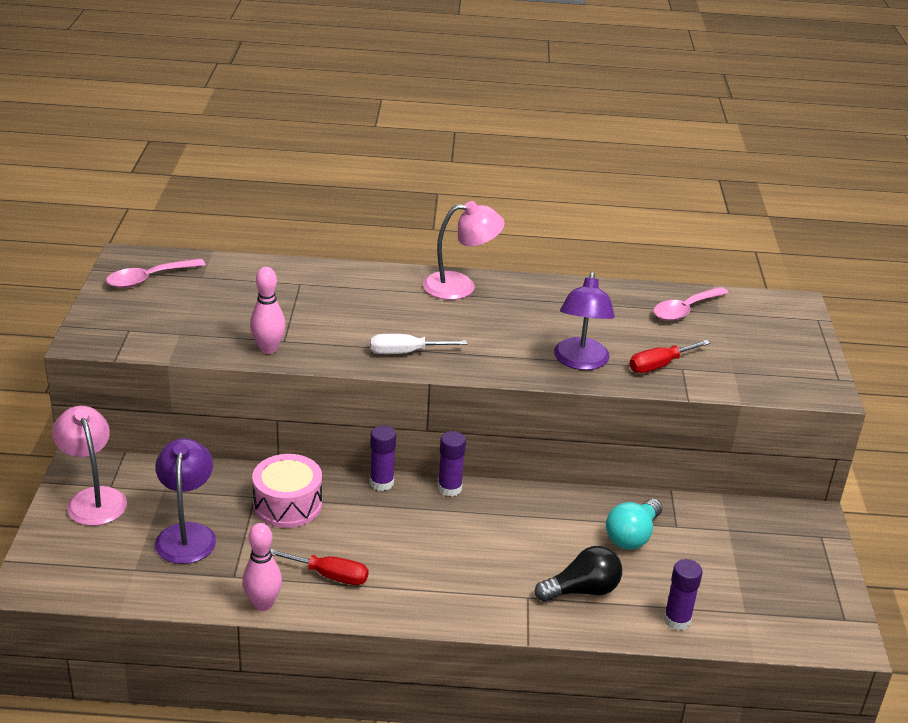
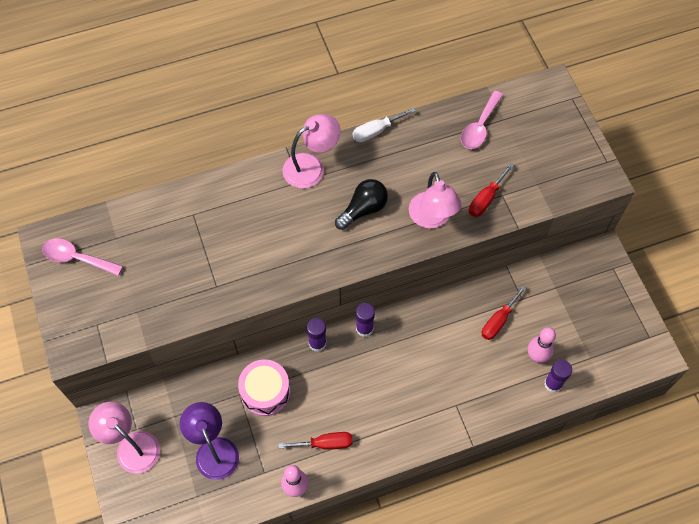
camera: 20 degrees left, 30 degrees up
pink spoon [106,258,205,288] -> pink spoon turned 75 degrees clockwise [42,238,123,276]
pink bowling pin [250,267,285,354] -> pink bowling pin moved to [528,327,556,363]
white screwdriver [370,334,467,354] -> white screwdriver moved to [352,108,416,142]
black light bulb [535,546,622,602] -> black light bulb moved to [335,179,388,230]
purple lamp [554,272,615,370] -> pink lamp [409,172,462,228]
turquoise light bulb [606,498,662,549] -> red screwdriver [482,286,526,340]

